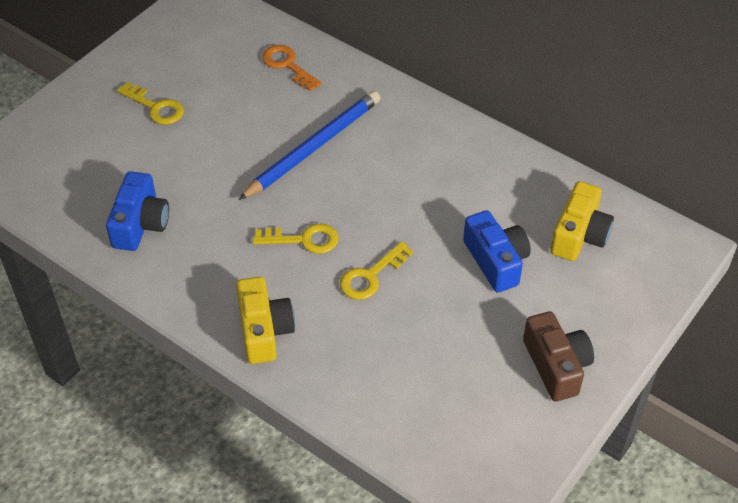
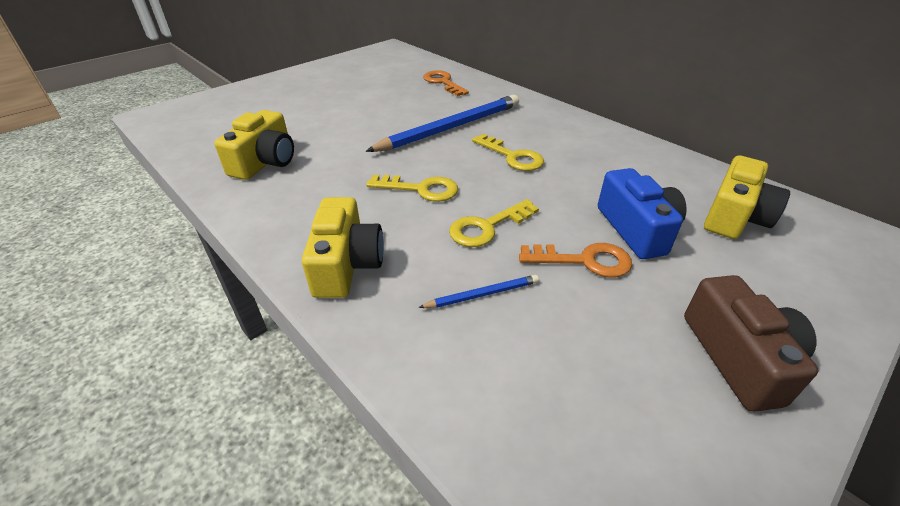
camera: 10 degrees right, 10 degrees down
blue camera [106,171,169,251] -> yellow camera [214,110,294,180]
yellow key [117,82,184,125] -> yellow key moved to [472,134,544,171]
none -> blue pencil [418,275,539,308]
none -> orange key [519,243,632,278]

